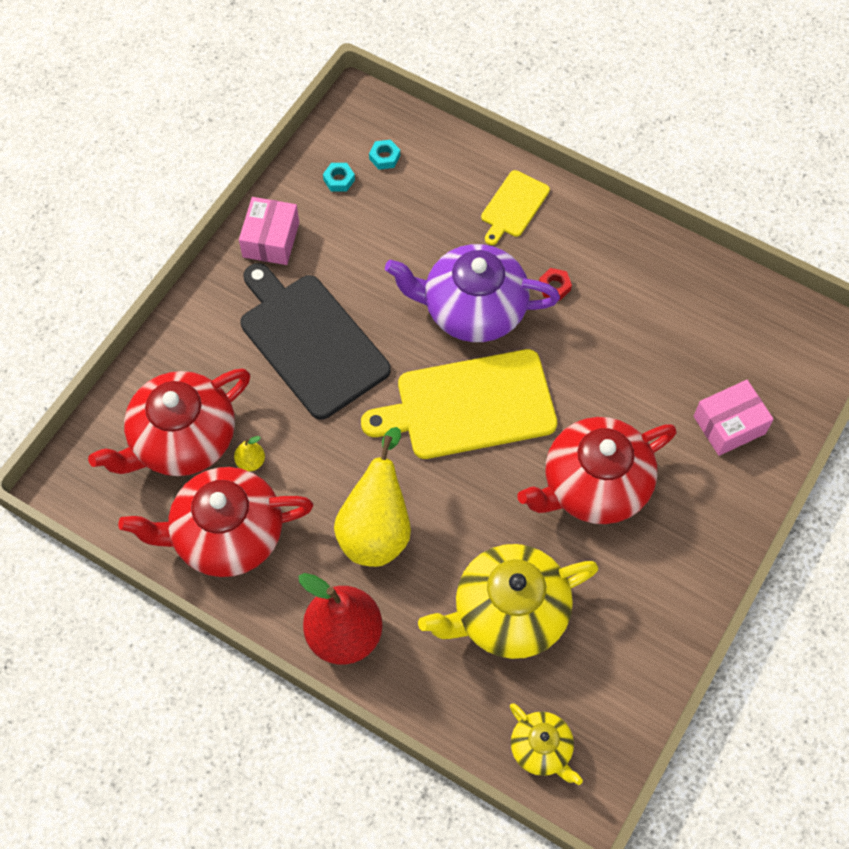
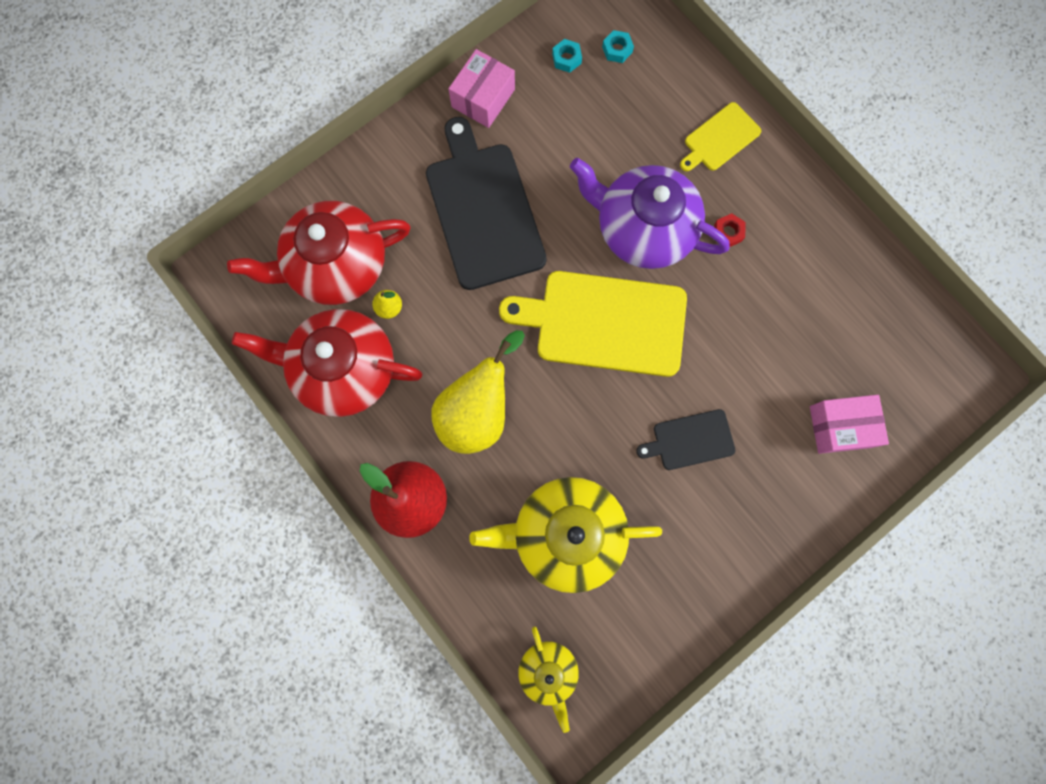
camera: 20 degrees right, 15 degrees up
red teapot [517,417,676,524] -> black cutting board [636,409,735,470]

